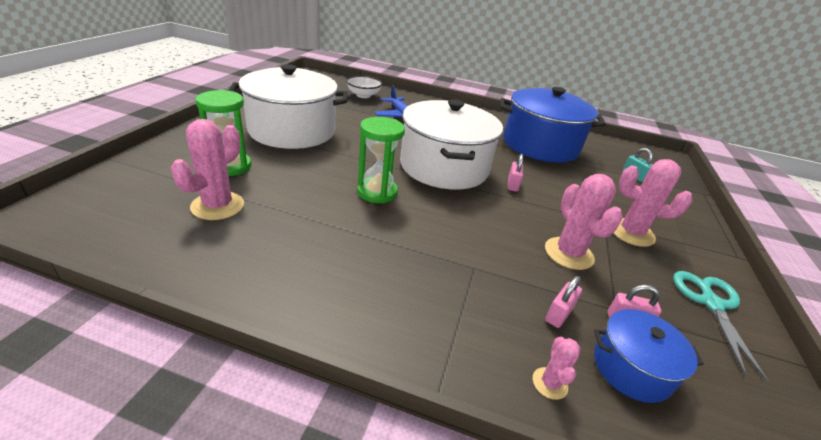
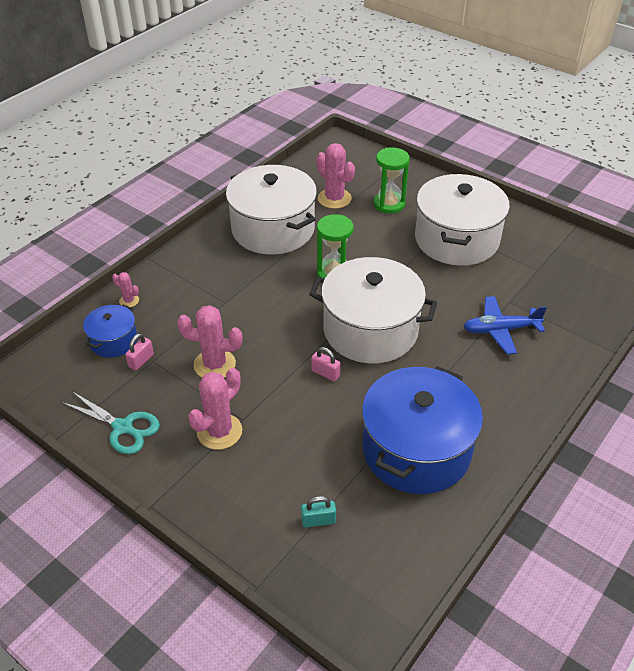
camera: 115 degrees right, 10 degrees up
white bowl [346,76,382,98] -> none
pink padlock [545,276,582,328] -> none
none -> white pot [226,165,317,255]

